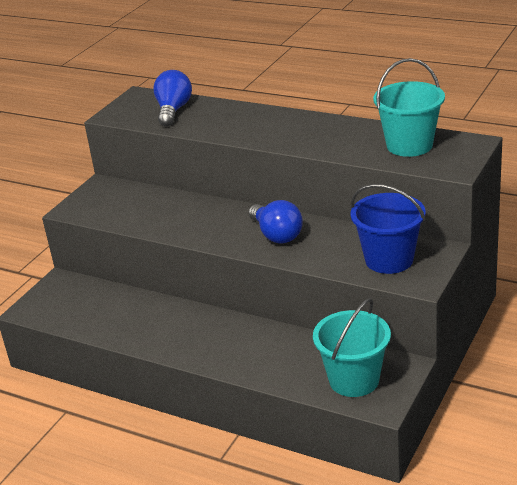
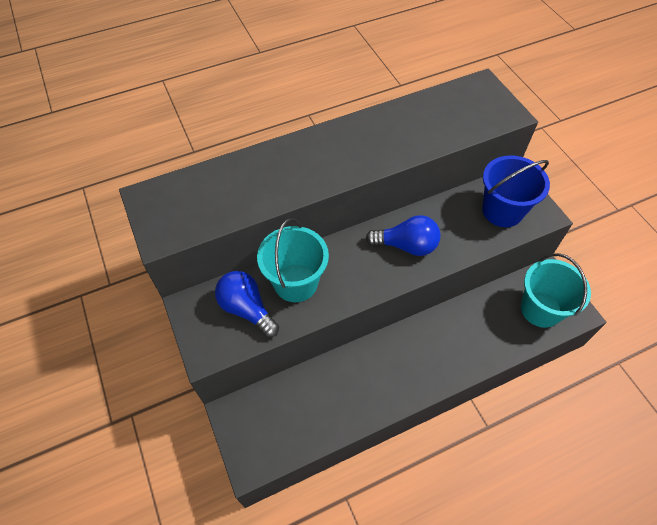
camera: 55 degrees left, 25 degrees up
blue light bulb [153,70,192,126] -> blue light bulb moved to [215,271,279,338]
turquoise bucket [373,58,445,157] -> turquoise bucket moved to [257,218,329,302]

